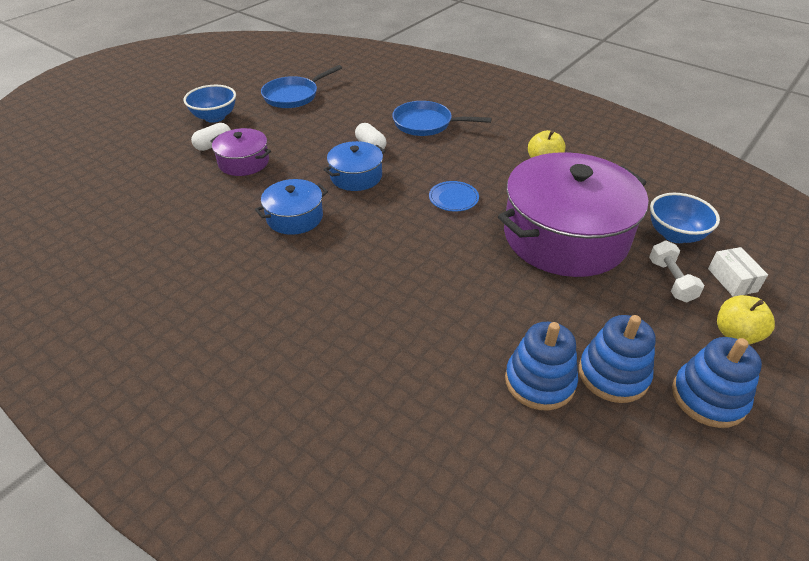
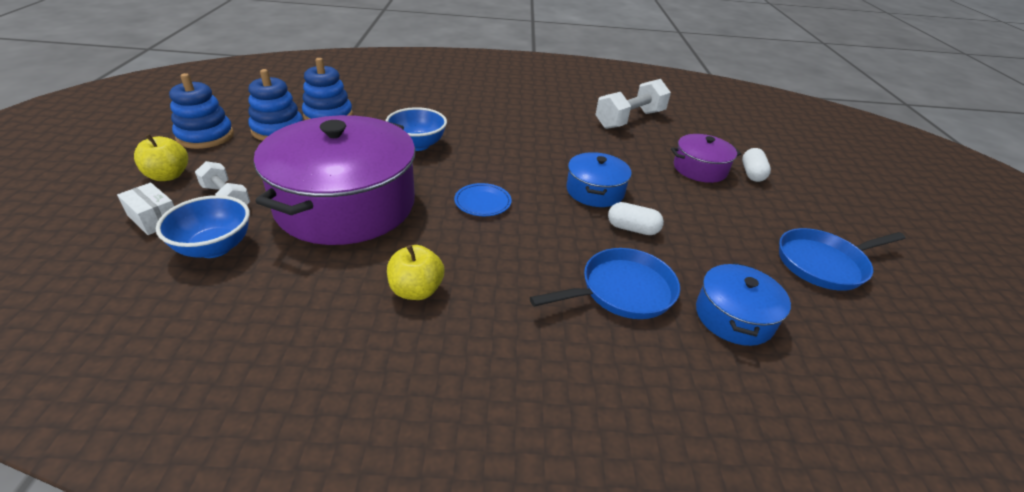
camera: 140 degrees right, 5 degrees down
blue bowl [184,85,236,123] -> blue bowl moved to [386,107,447,151]
blue pot [255,179,328,235] -> blue pot moved to [696,263,791,346]
blue pan [261,65,342,108] -> blue pan turned 120 degrees counterclockwise [779,228,906,291]
none -> white dumbbell [596,79,671,129]

